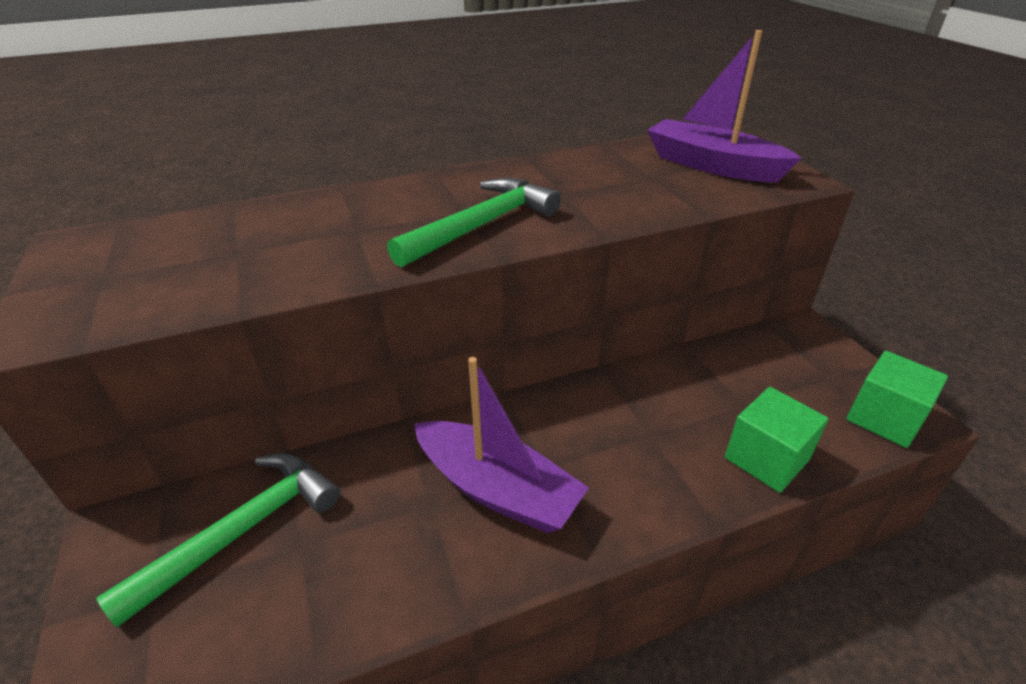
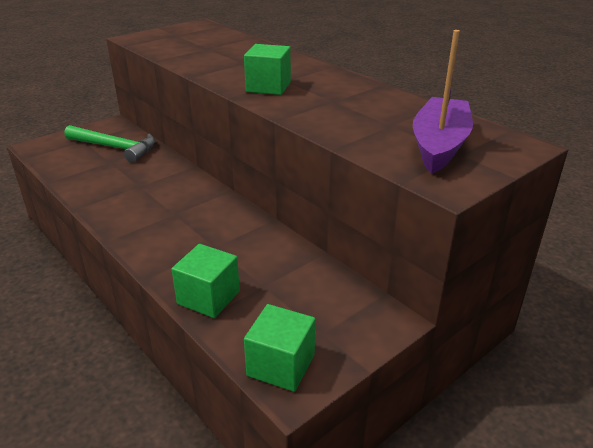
camera: 70 degrees right, 5 degrees down
green hammer [387,178,561,267] -> green cube [244,44,291,95]
purple boat [414,357,589,533] -> none

